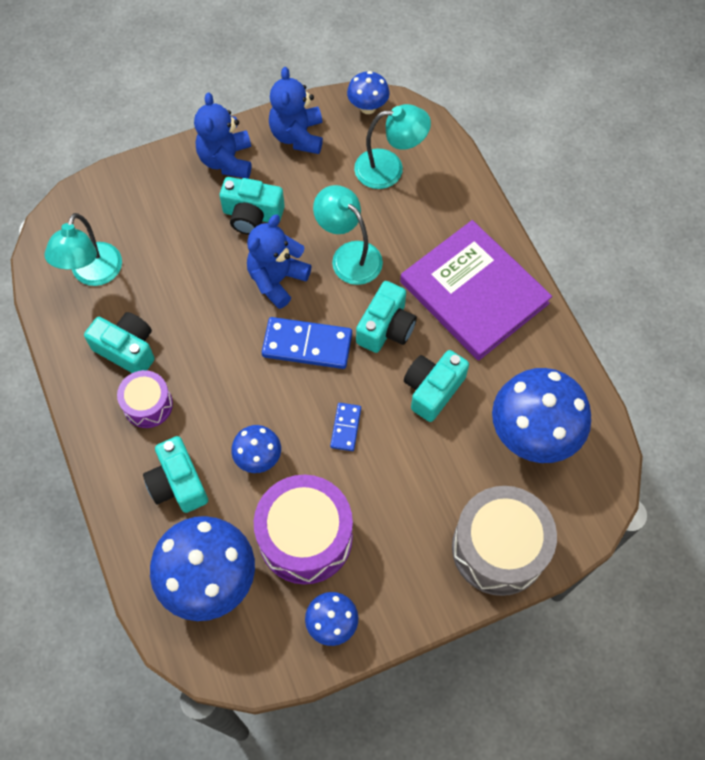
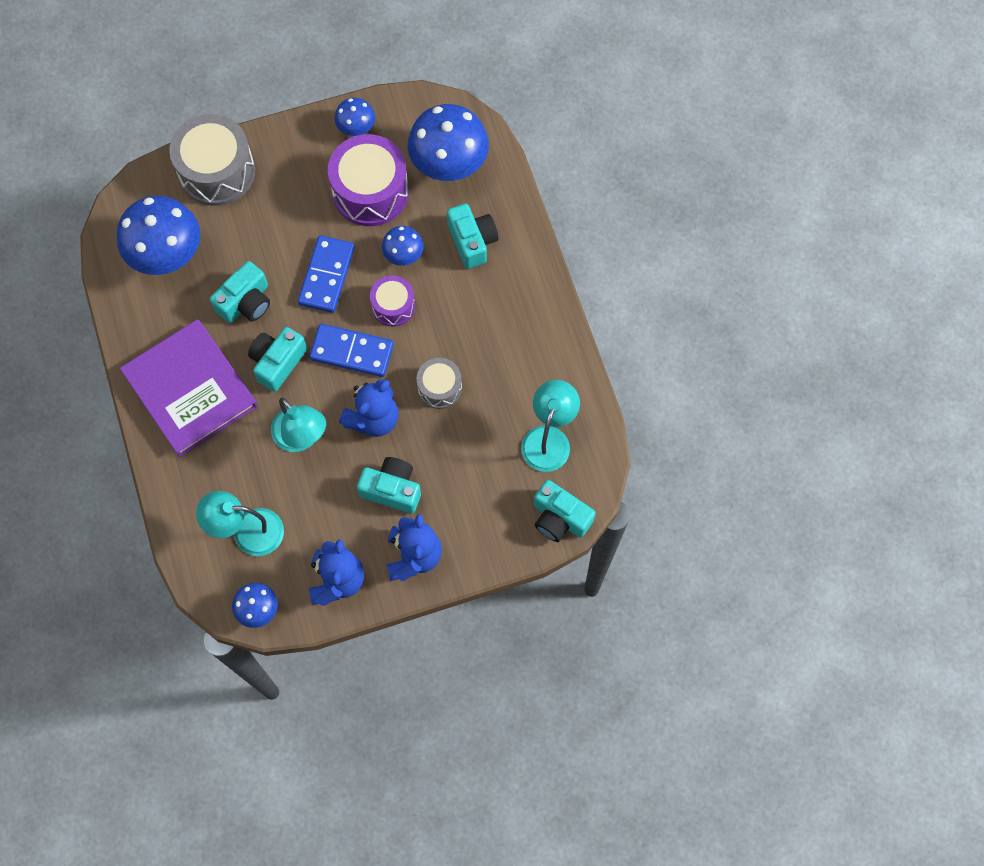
camera: 175 degrees left, 5 degrees up
turquoise camera [84,312,155,373] -> turquoise camera moved to [534,480,596,542]
purple drum [117,370,173,428] -> purple drum moved to [370,275,415,327]
blue domino [330,403,361,451] -> blue domino [298,235,355,313], size x1.83
none -> grey drum [416,358,462,409]

